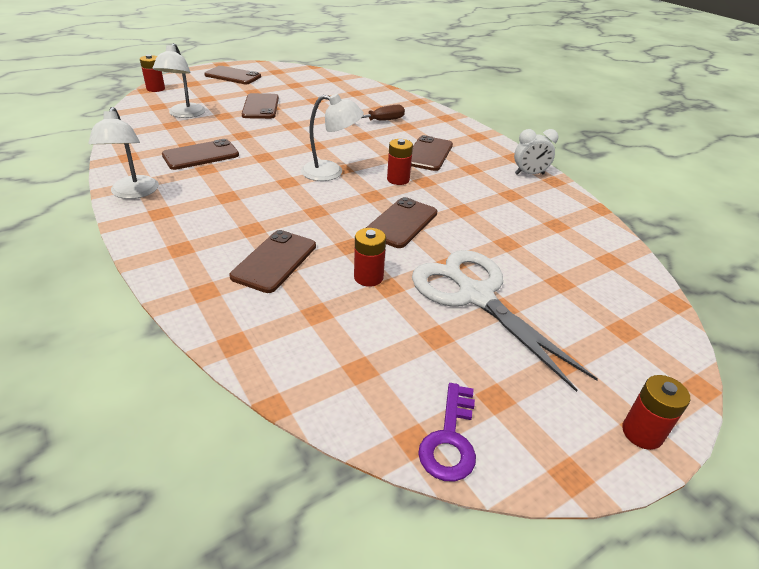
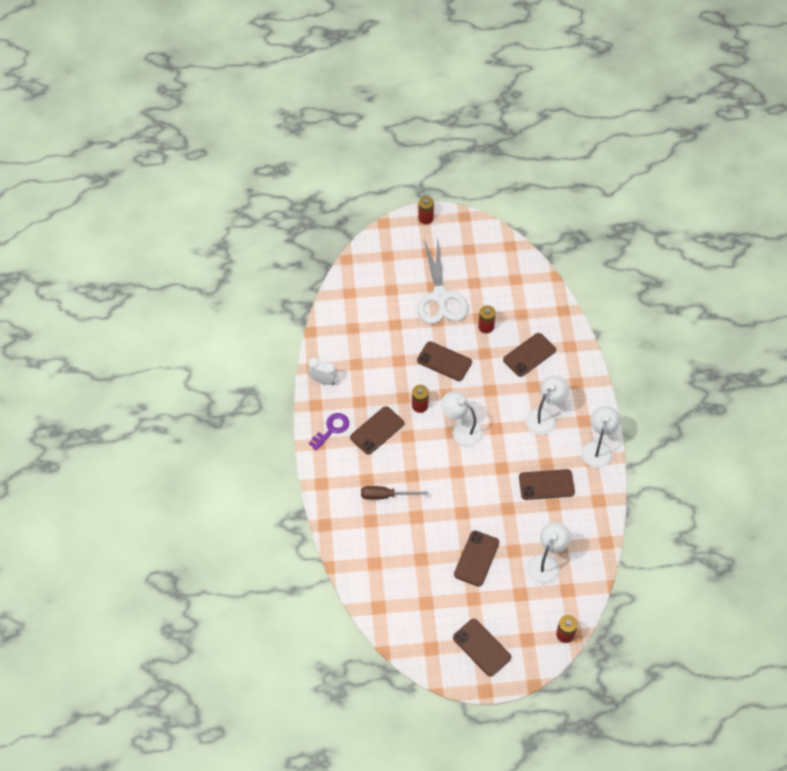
camera: 150 degrees left, 20 degrees up
brown phone [366,197,437,248] -> brown phone turned 60 degrees clockwise [417,341,472,381]
purple key [418,383,476,482] -> purple key moved to [309,413,349,451]
none -> white lamp [526,376,569,435]

